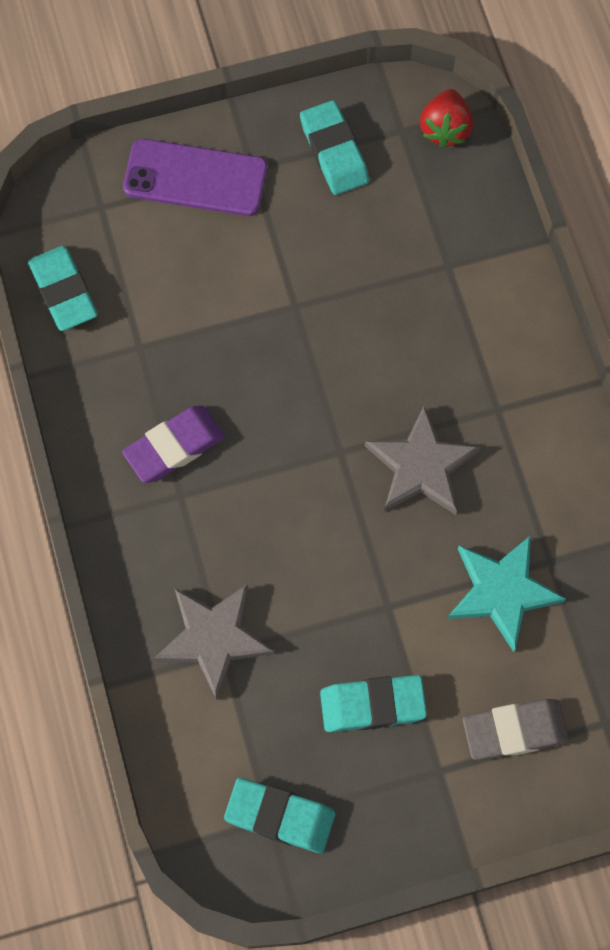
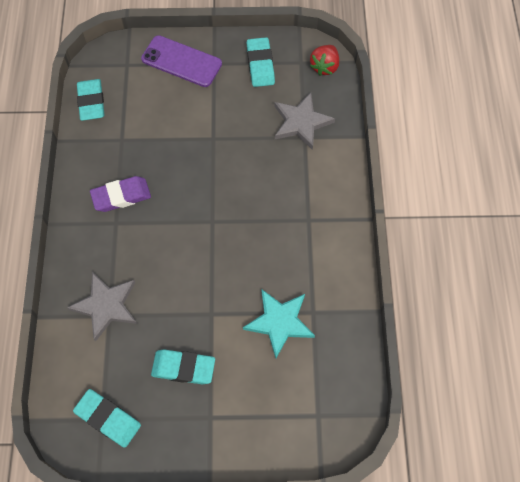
camera: 15 degrees right, 5 degrees down
grey star [365,406,481,515] -> grey star moved to [274,93,335,150]
grey eraser [463,699,569,760] -> none

